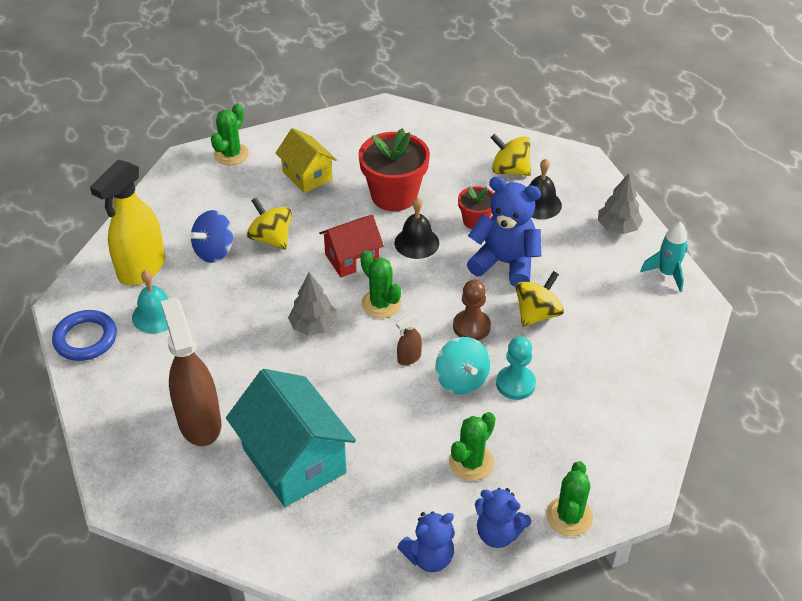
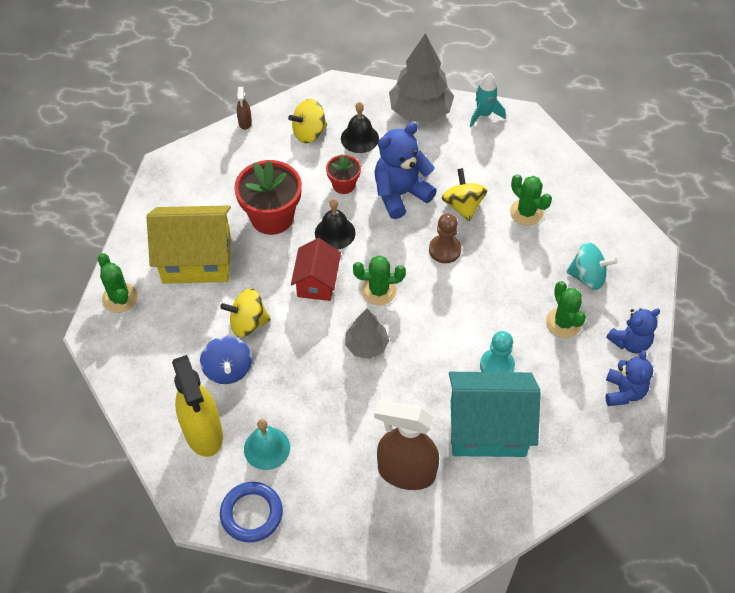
camera: 55 degrees left, 10 degrees up
yellow house [275,128,337,193] -> yellow house [146,205,231,284], size x1.67
brown spray bottle [396,313,422,365] -> brown spray bottle moved to [237,87,252,130]
turquoise spinning top [435,337,490,395] -> turquoise spinning top moved to [566,242,618,290]
turquoise pawn [496,337,536,400] -> turquoise pawn moved to [480,331,515,372]
green cactus [546,461,593,536] -> green cactus moved to [510,174,552,225]
grey tree [598,173,643,234] -> grey tree [389,33,454,122], size x1.70

